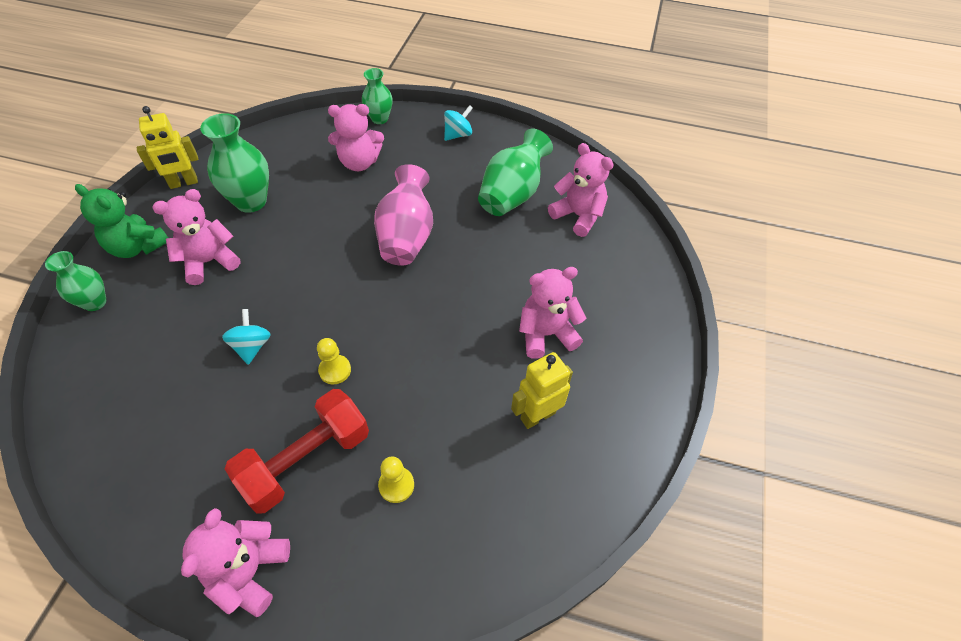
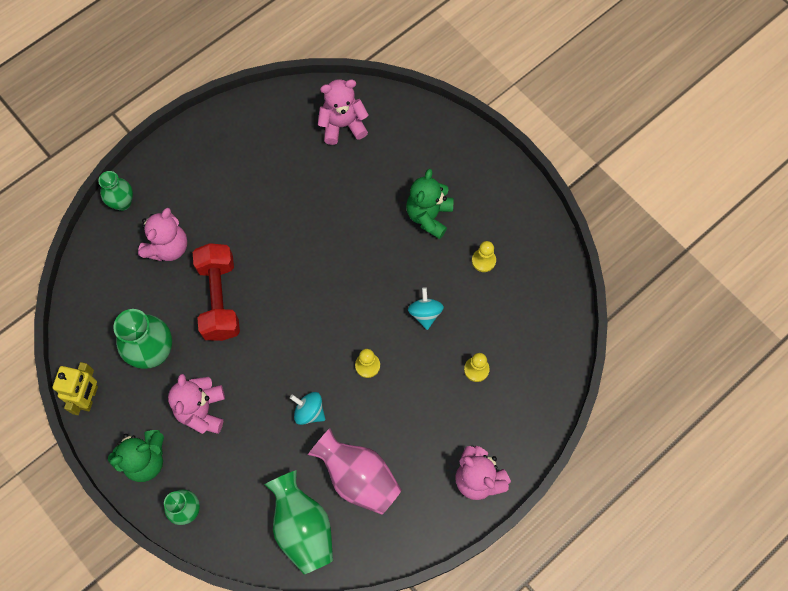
camera: 55 degrees left, 15 degrees up
red dumbbell [225,389,369,513] -> red dumbbell moved to [193,243,240,341]
pink vase [374,164,433,266] -> pink vase moved to [308,428,402,515]
turquoise spinning top [444,105,473,141] -> turquoise spinning top moved to [408,287,444,330]
green vase [478,129,553,216] -> green vase moved to [264,470,333,574]
yellow robot [511,352,573,429] -> yellow pawn [472,241,496,272]
pink teddy bear [519,267,586,359] -> green teddy bear [406,169,453,239]

